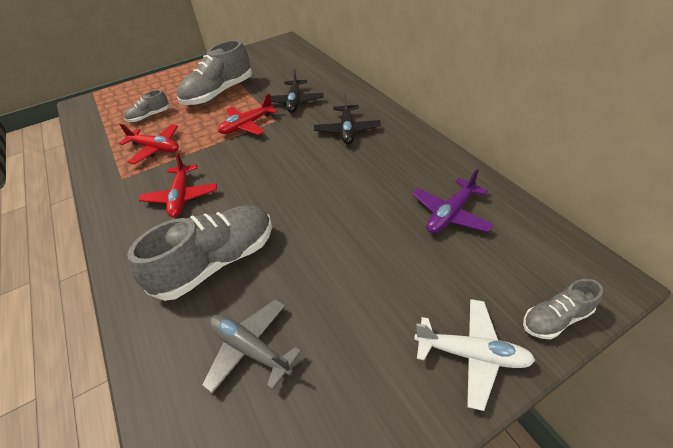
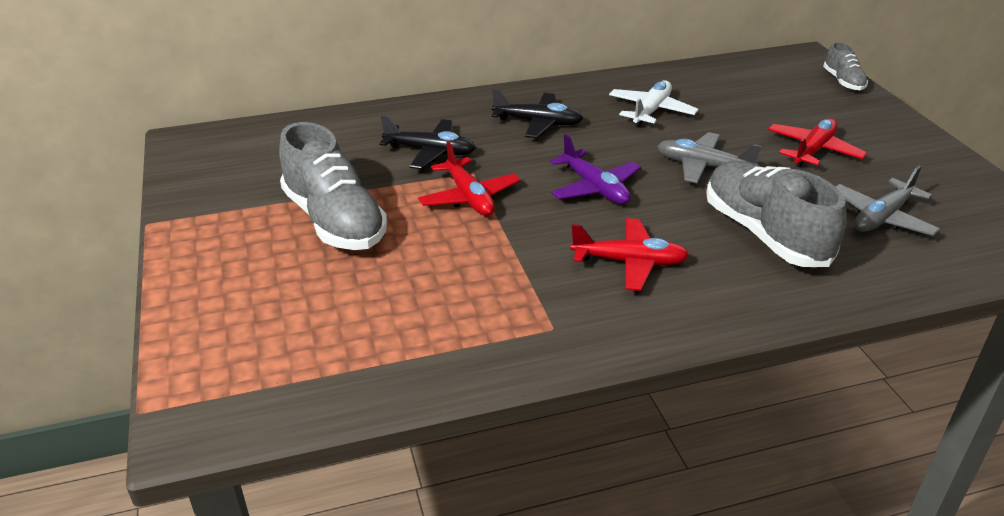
camera: 80 degrees left, 10 degrees down
red plane [119,124,179,164] -> red plane moved to [768,118,867,167]
grey shoe [124,90,170,122] -> none
purple plane [412,169,494,233] -> purple plane moved to [550,134,641,204]
white plane [414,299,535,411] -> white plane moved to [609,80,698,127]
none -> grey plane [657,132,761,183]

